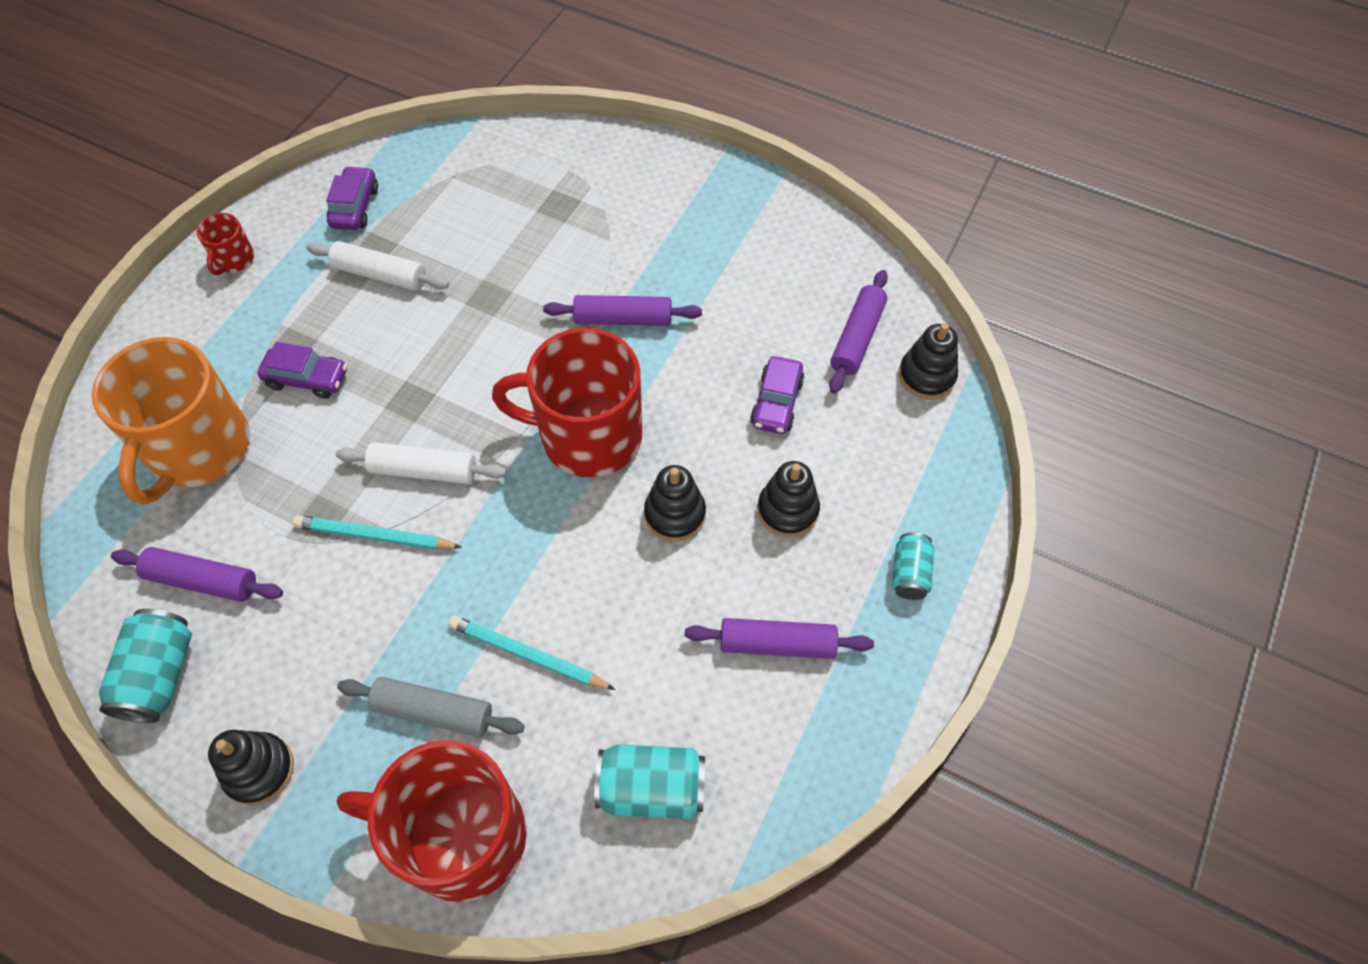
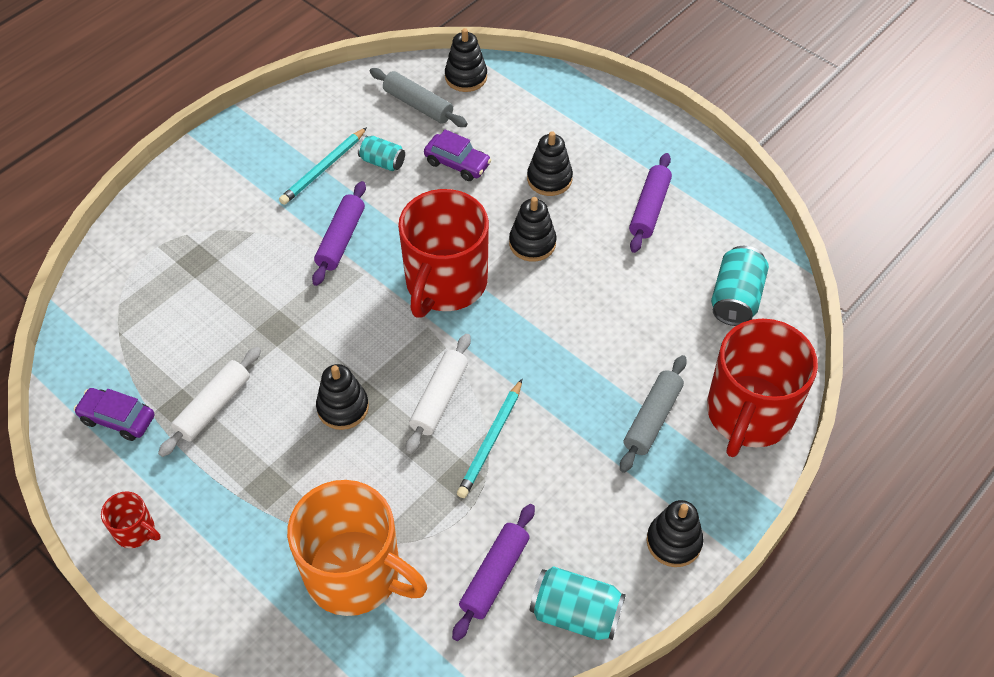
camera: 75 degrees left, 5 degrees down
purple car [258,342,347,399] -> none
turquoise pencil [448,615,616,690] -> turquoise pencil moved to [279,127,367,205]
purple rolling pin [829,270,888,394] -> grey rolling pin [370,68,468,127]
turquoise can [892,532,934,600] -> turquoise can moved to [358,136,405,171]
none -> black stacking toy [316,364,369,430]

